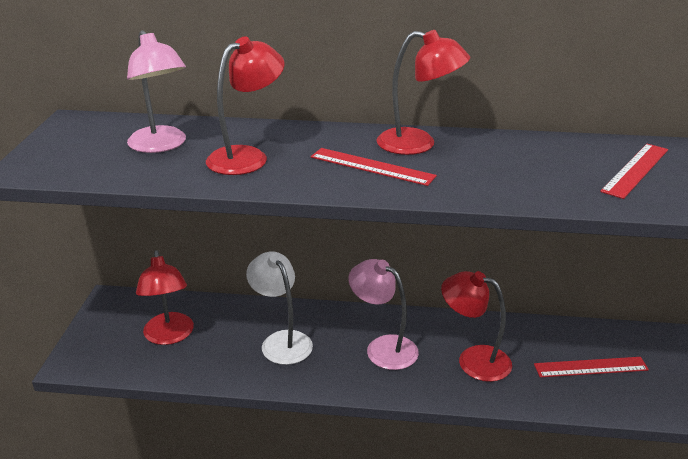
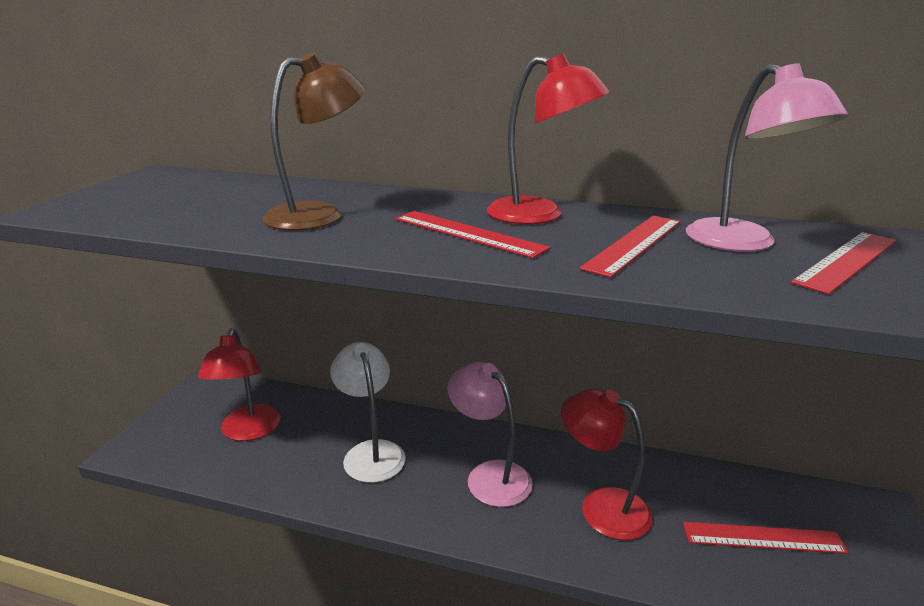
camera: 10 degrees right, 5 degrees down
pink lamp [127,30,186,153] -> pink lamp moved to [686,63,848,252]
red lamp [206,36,284,175] -> brown lamp [263,52,365,231]
none -> red ruler [579,216,681,278]

